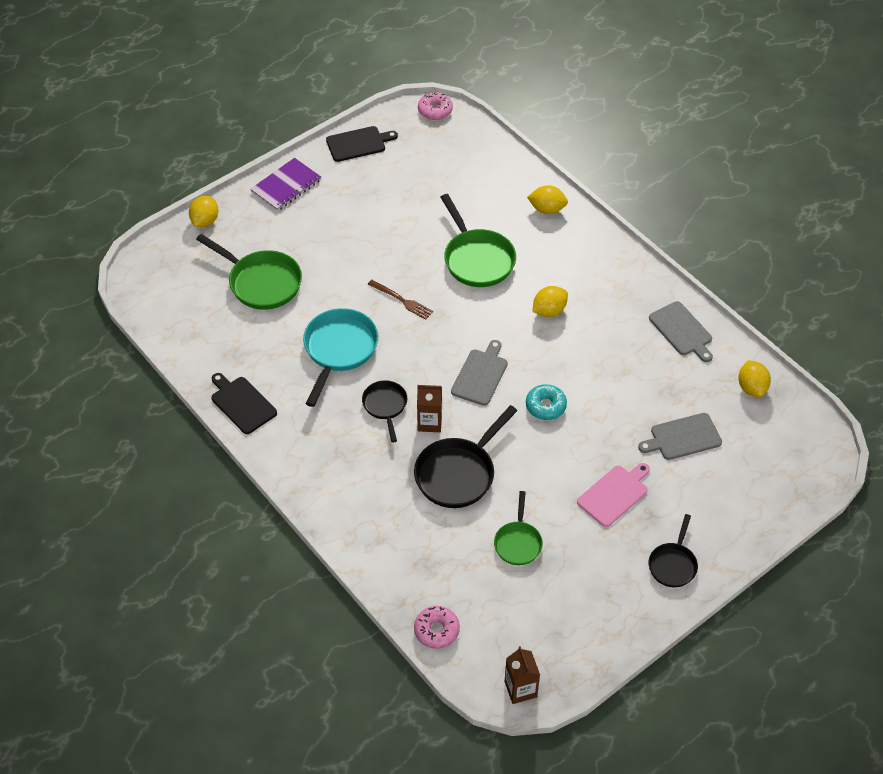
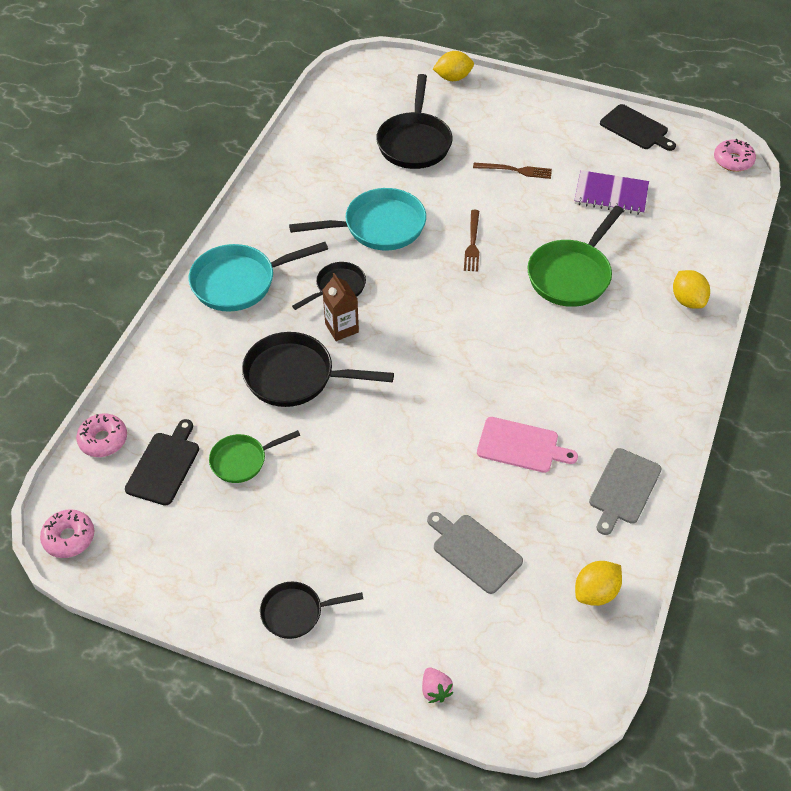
camera: 60 degrees right, 0 degrees up
green pan [196,234,302,310] -> black pan [376,74,453,169]
black cutting board [211,373,277,434] -> black cutting board moved to [125,419,199,506]
purple notebook [250,158,321,211] -> purple notebook moved to [574,170,649,215]
grey cutting board [451,340,508,406] -> none
brown carton [505,646,540,704] -> pink donut [40,509,94,558]
turquoise donut [526,384,567,420] -> none
yellow lemon [532,286,568,317] -> none
pink cutting board [577,463,650,527] -> pink cutting board moved to [477,417,578,473]
none -> turquoise pan [189,242,328,312]
none -> pink strawberry [422,667,453,703]
none -> brown fork [473,163,552,179]

